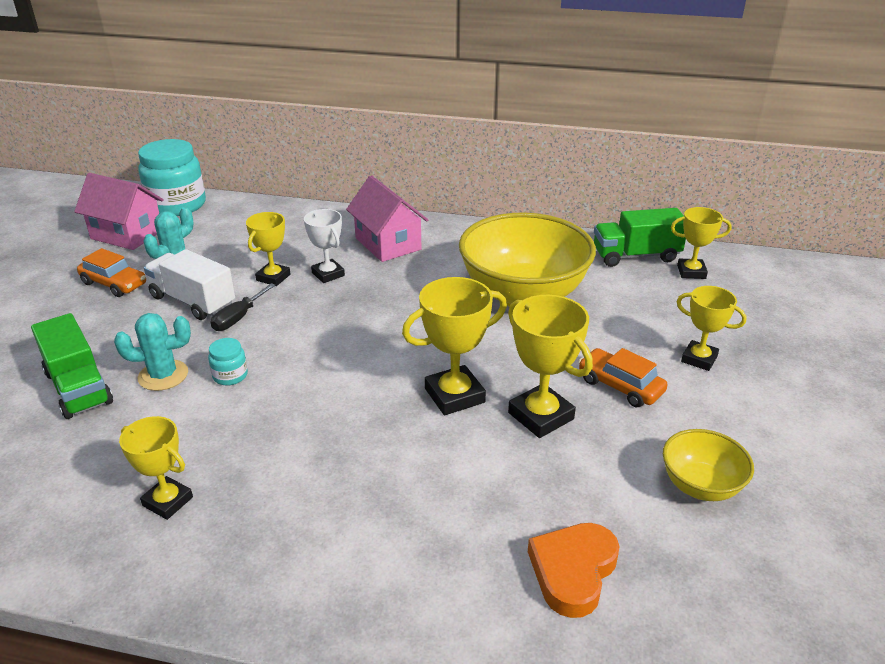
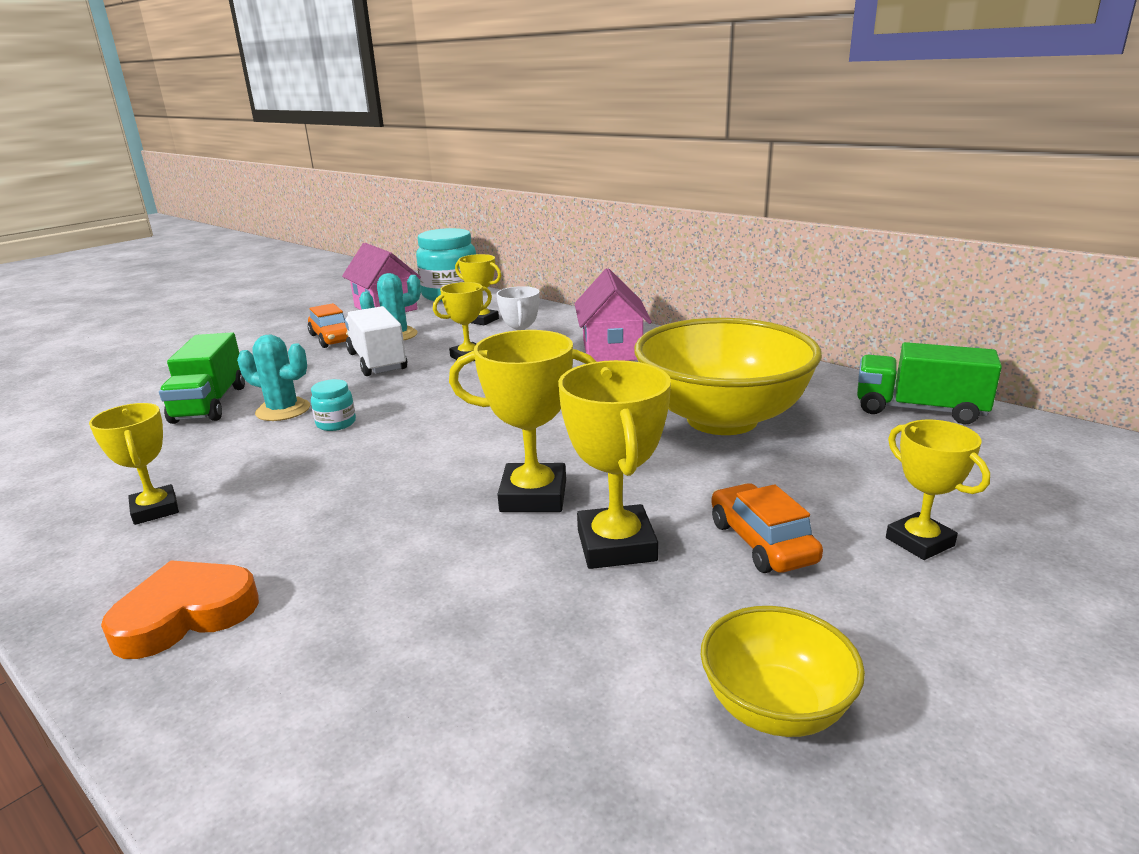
camera: 30 degrees right, 10 degrees down
black screwdriver [211,283,275,331] -> none
orange heart [528,523,620,618] -> orange heart moved to [101,560,259,659]
yellow trophy [671,207,732,279] -> yellow trophy moved to [455,254,501,325]

